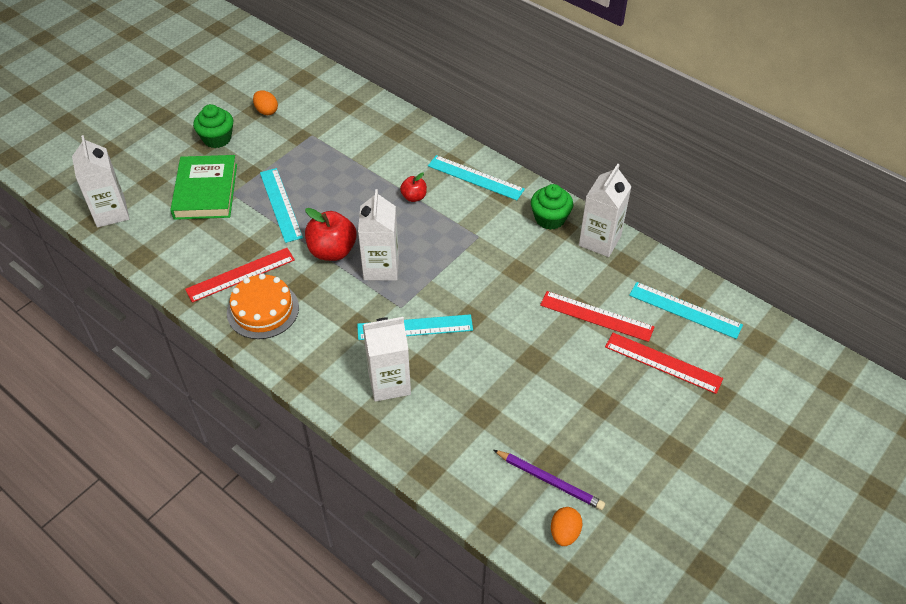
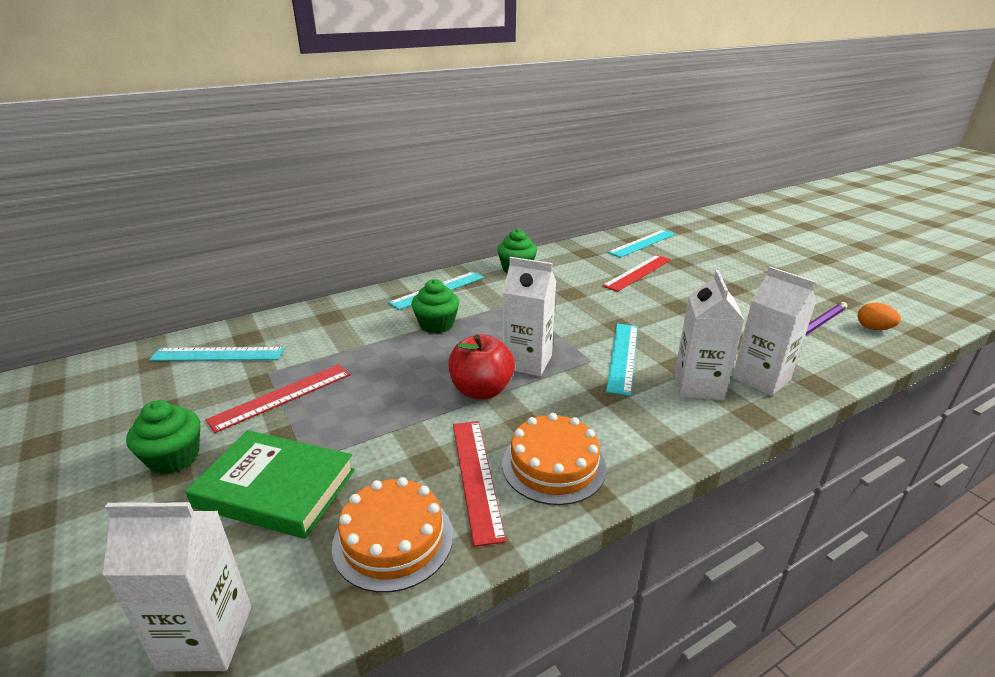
camera: 70 degrees left, 20 degrees down
orange egg [253,90,278,115] -> none
turquoise ruler [260,168,303,243] -> turquoise ruler moved to [149,347,285,361]
red apple [400,172,427,202] -> green cupcake [411,279,459,334]
white carton [579,164,632,257] -> white carton moved to [732,267,816,396]
red ruler [605,333,723,394] -> red ruler moved to [206,364,350,433]
none -> orange cake [332,477,453,593]

